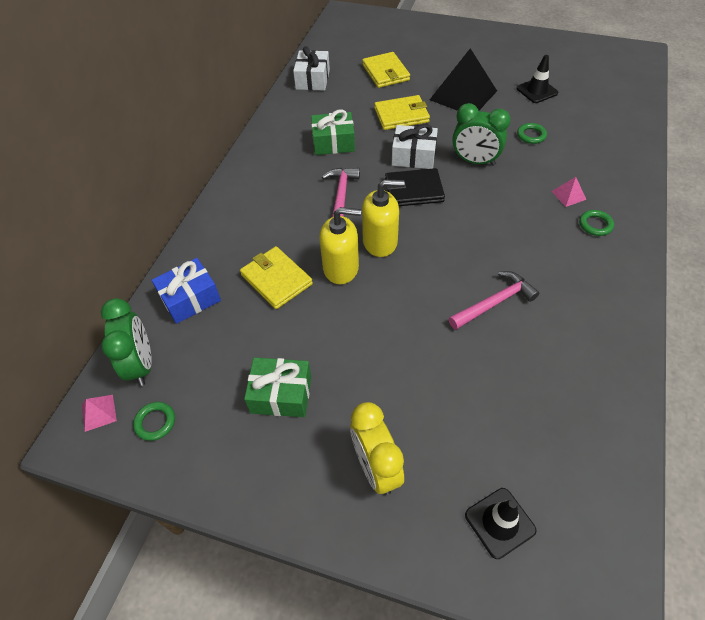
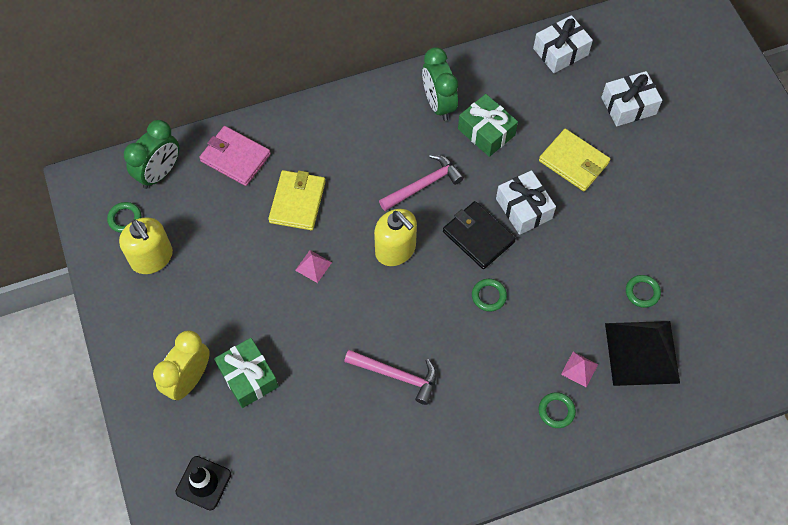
camera: 50 degrees right, 10 degrees up
pink pyramid [82,395,117,432] -> pink pyramid moved to [295,250,332,283]
blue gift [152,258,221,324] -> pink wallet [199,126,271,186]
green gift [244,357,312,417] -> green gift moved to [214,338,279,408]
yellow soap dispenser [319,207,361,284] -> yellow soap dispenser moved to [119,218,173,274]
yellow wallet [362,52,410,88] -> white gift [601,71,662,126]
black pyramid [430,48,497,111] -> black pyramid moved to [605,321,680,386]
green clock [452,103,511,166] -> green clock moved to [422,47,458,121]
black traffic cone [517,55,558,103] -> none
none -> green ring [472,279,507,312]

